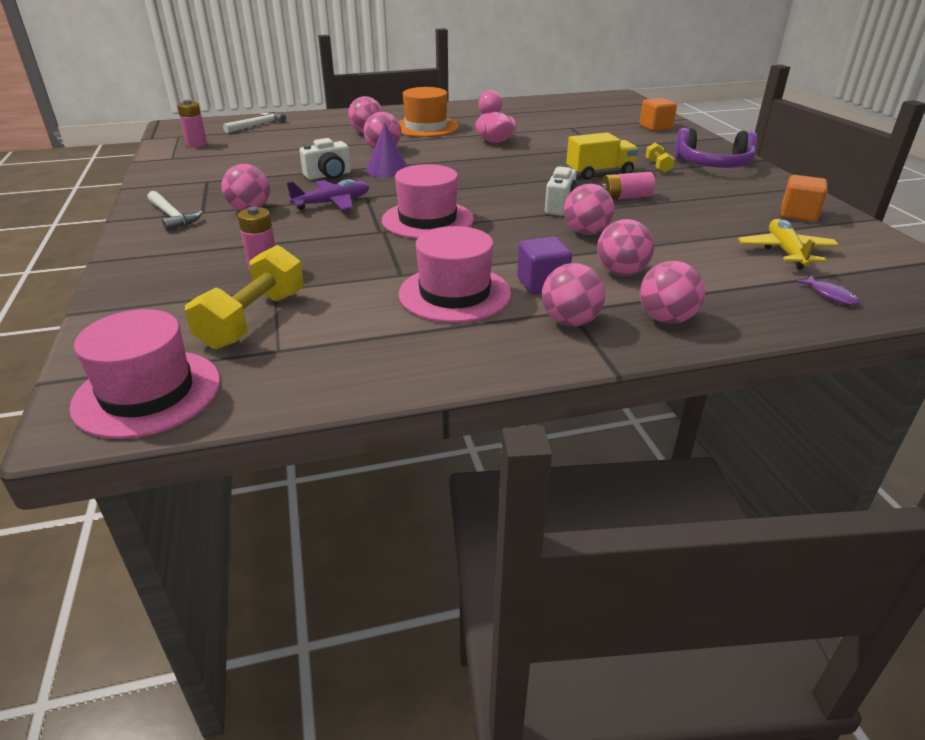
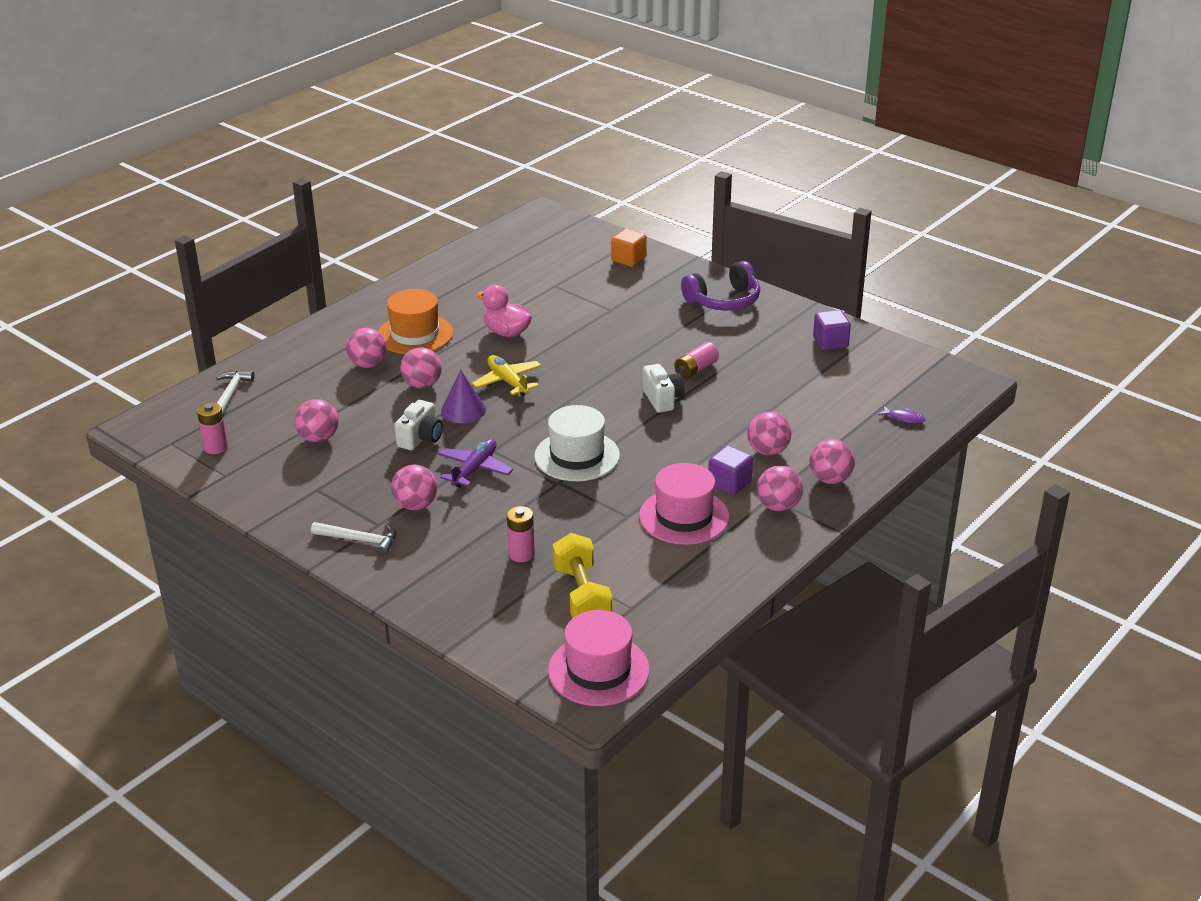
camera: 35 degrees left, 0 degrees up
pink hat [382,164,474,239] -> white hat [534,405,620,481]
pink ball [564,184,614,235] -> pink ball moved to [295,399,338,442]
yellow truck [566,132,638,180] -> none
yellow dumbbell [646,143,675,173] -> none
yellow plane [738,219,839,270] -> yellow plane moved to [472,355,542,396]
orange cube [781,175,827,222] -> purple cube [813,310,851,350]

